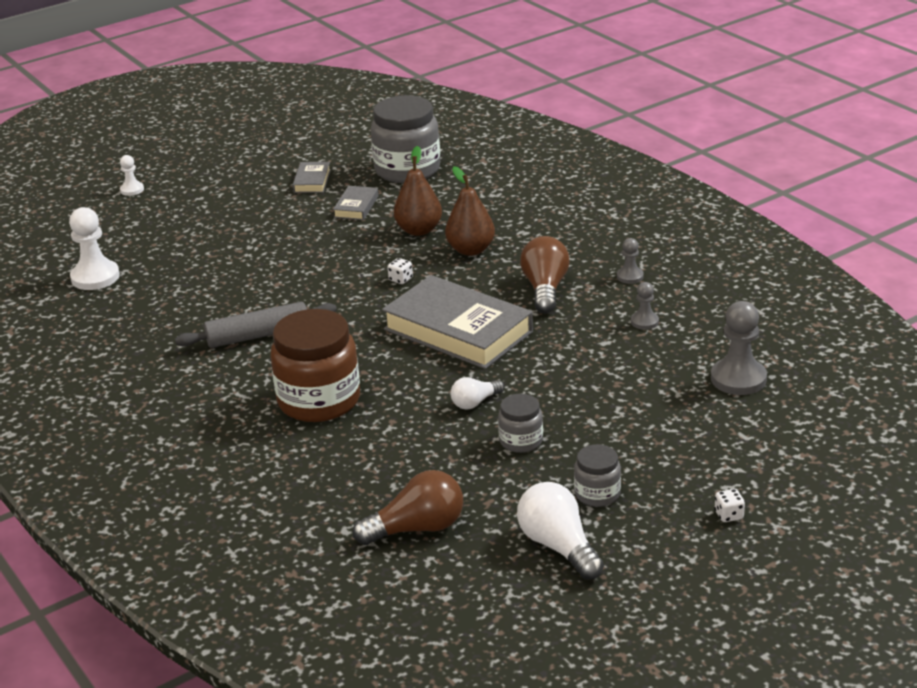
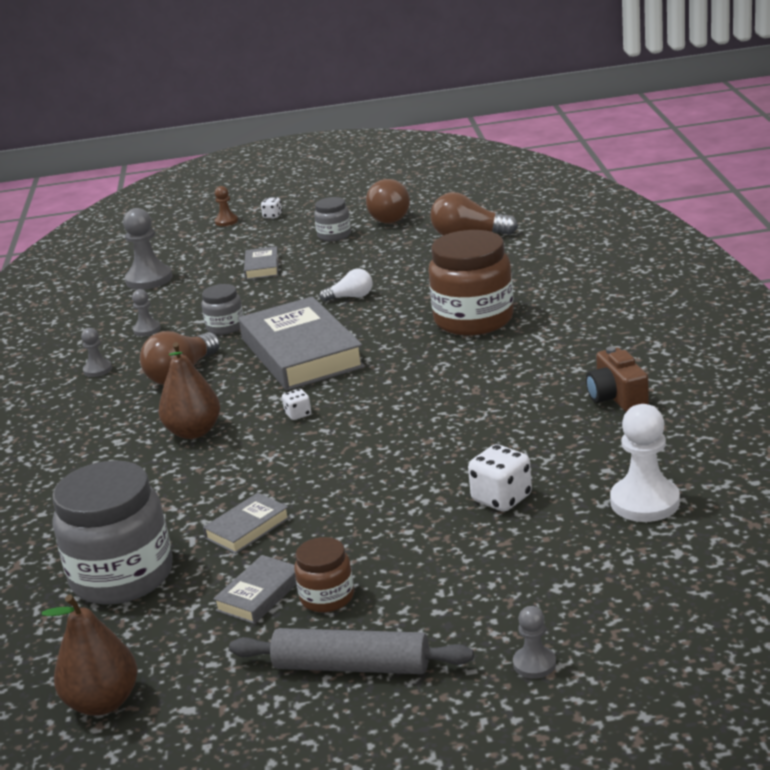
camera: 150 degrees left, 5 degrees down
white pawn [120,155,144,196] -> grey pawn [513,606,556,679]
grey rolling pin [175,302,337,348] -> grey rolling pin moved to [229,628,474,674]
brown pear [394,146,442,236] -> brown pear moved to [42,595,138,716]
grey jar [498,394,543,453] -> grey jar moved to [202,284,244,335]
white light bulb [517,482,604,580] -> brown light bulb [366,179,410,223]
none -> brown pawn [215,186,238,226]
none -> grey book [244,246,279,280]
none -> brown jar [294,537,354,612]
none -> white dice [468,444,532,512]
none -> brown camera [586,346,649,412]

